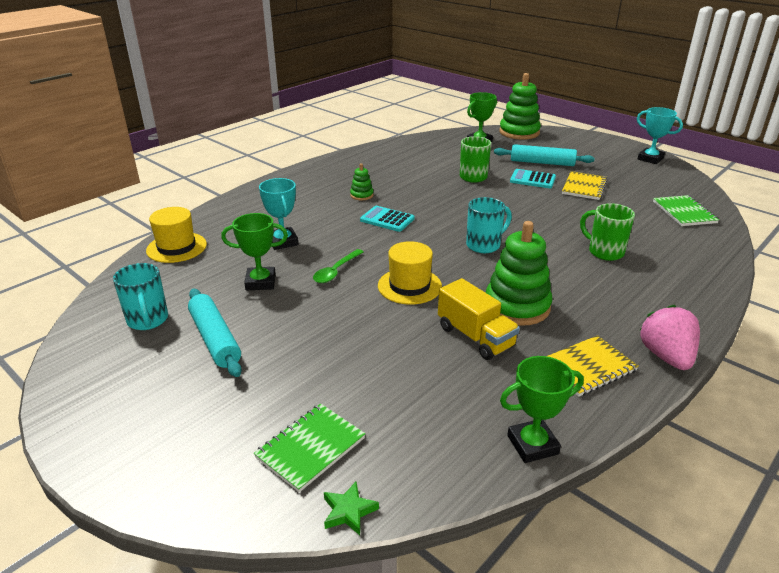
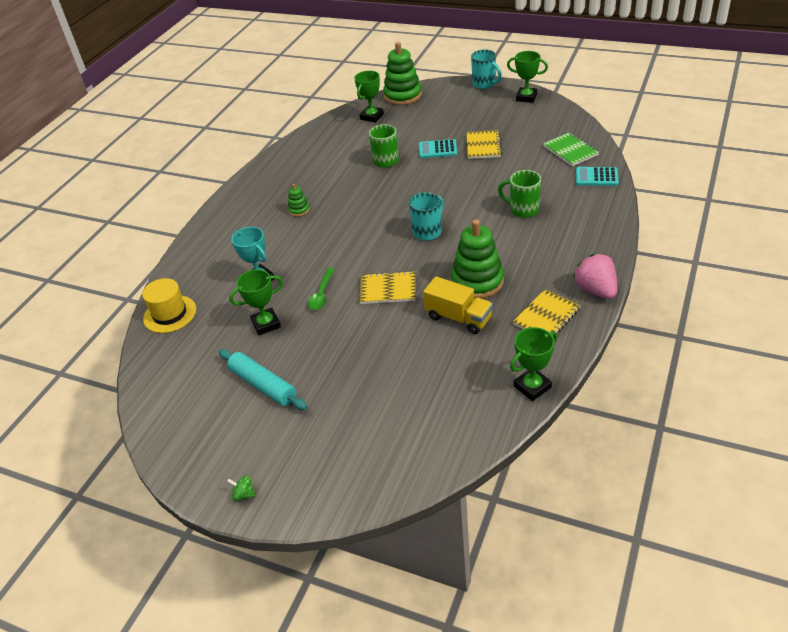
camera: 15 degrees left, 10 degrees up
turquoise mug [113,263,168,330] -> turquoise mug moved to [471,50,501,89]
green notebook [254,404,365,492] -> none
green star [324,482,379,535] -> none
turquoise calculator [360,206,415,232] -> turquoise calculator moved to [576,167,619,186]
yellow hat [378,241,442,305] -> yellow notebook [359,271,415,304]
turquoise rolling pin [494,144,595,166] -> none
turquoise trophy [637,107,683,164] -> green trophy [507,51,548,103]
none -> green spinning top [227,475,255,501]

